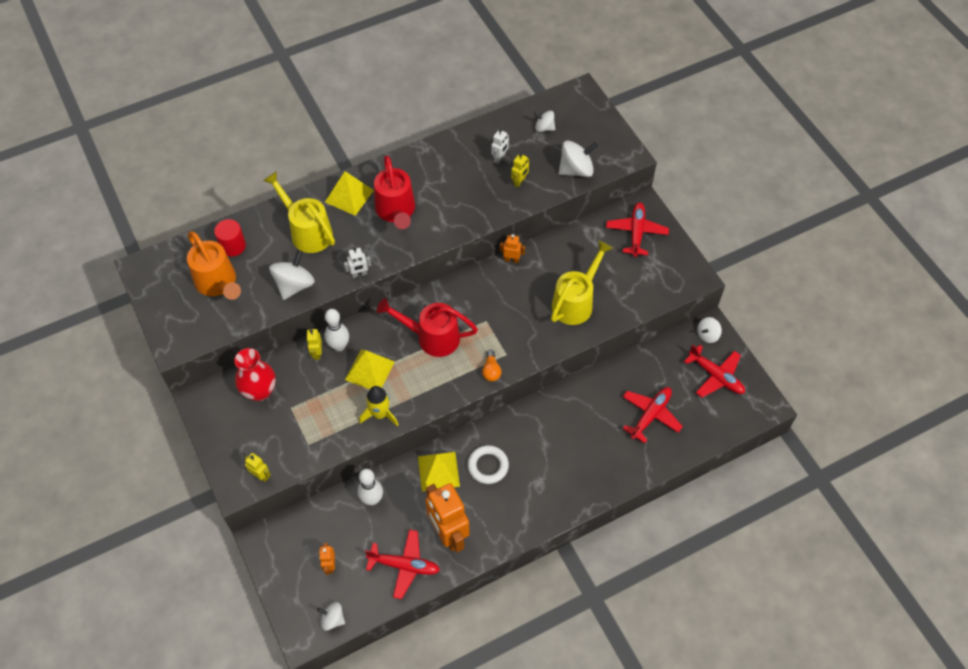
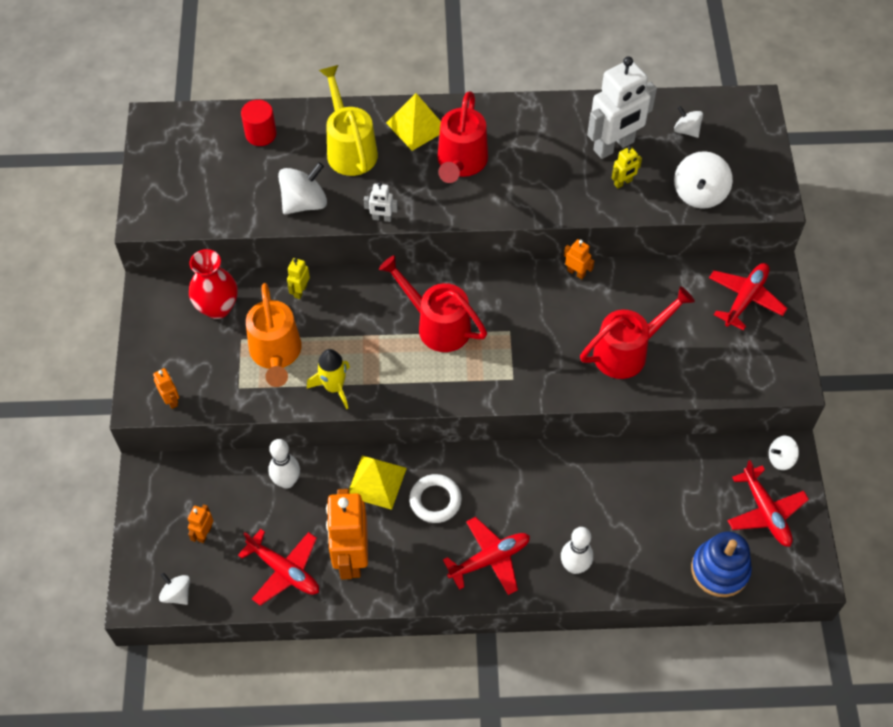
camera: 25 degrees right, 0 degrees up
orange watering can [187,231,241,300] -> orange watering can moved to [246,283,302,387]
yellow robot [245,453,271,482] -> orange robot [153,368,179,409]
white bowling pin [325,309,349,351] -> white bowling pin moved to [561,527,593,574]
yellow pyramid [345,350,395,389] -> none
orange light bulb [482,350,501,381] -> none
white robot [491,129,509,164] -> white robot [587,56,657,159], size x2.28
yellow watering can [551,241,613,325] -> red watering can [580,286,695,379]
white spinning top [559,141,598,177] -> white spinning top turned 105 degrees clockwise [674,151,733,209]
red plane [623,387,683,443] -> red plane moved to [443,517,530,595]
none -> blue stacking toy [691,531,752,597]

